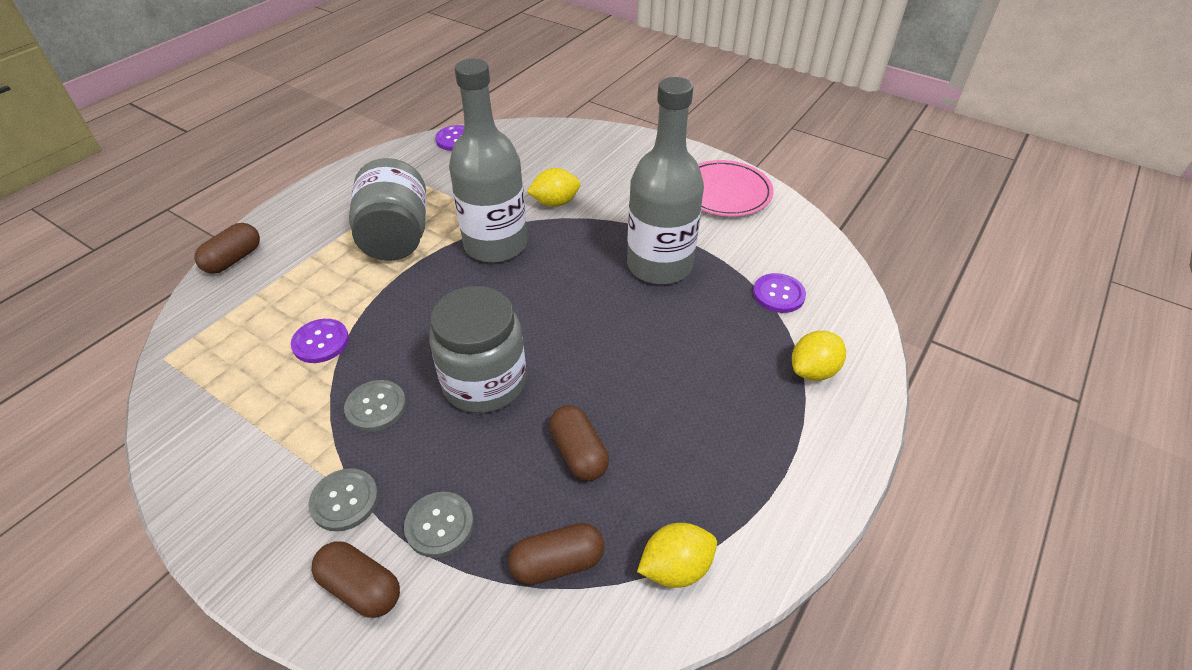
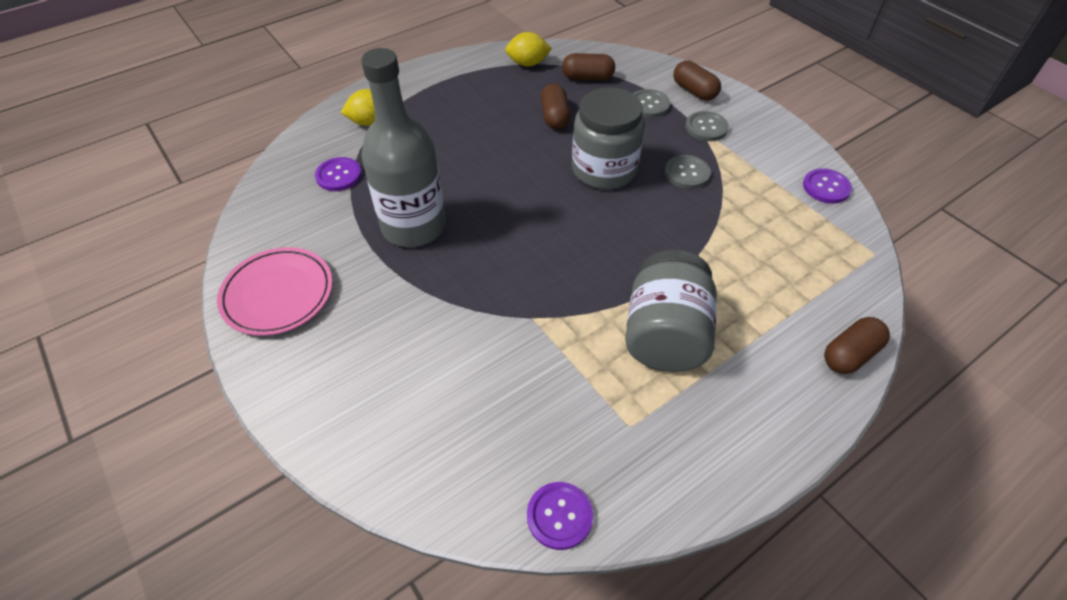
camera: 160 degrees left, 5 degrees up
purple button [291,319,349,363] -> purple button moved to [803,168,852,204]
grey bottle [449,59,527,263] -> none
yellow lemon [527,168,580,207] -> none

